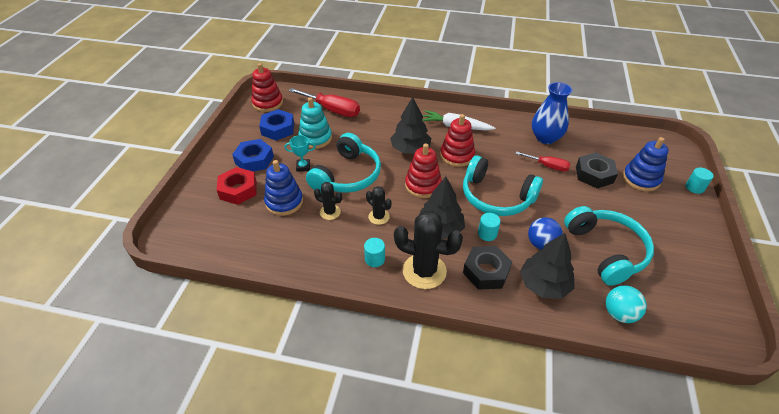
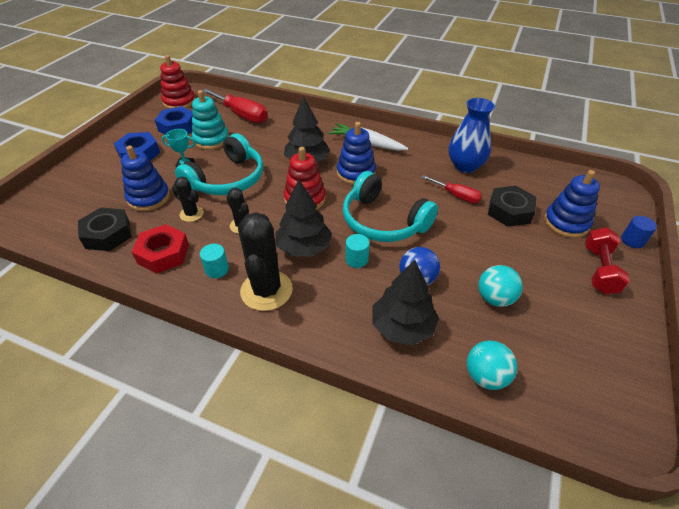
camera: 10 degrees right, 0 degrees up
red nut [217,167,257,205] -> red nut moved to [132,224,189,274]
black cactus [394,210,463,289] -> black cactus turned 60 degrees clockwise [238,212,293,311]
red stacking toy [440,114,475,167] -> blue stacking toy [337,122,376,185]
black nut [463,246,512,290] -> black nut moved to [78,207,132,251]
turquoise headphones [564,206,654,286] -> turquoise ball [478,265,523,307]
turquoise cylinder [686,167,714,194] -> blue cylinder [621,216,657,248]
none -> red dumbbell [585,227,630,294]

